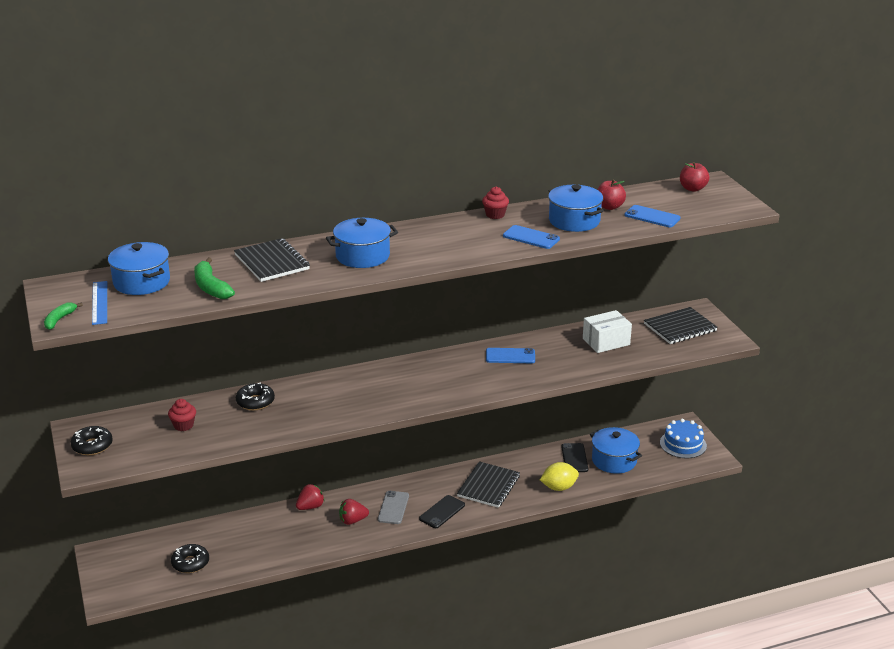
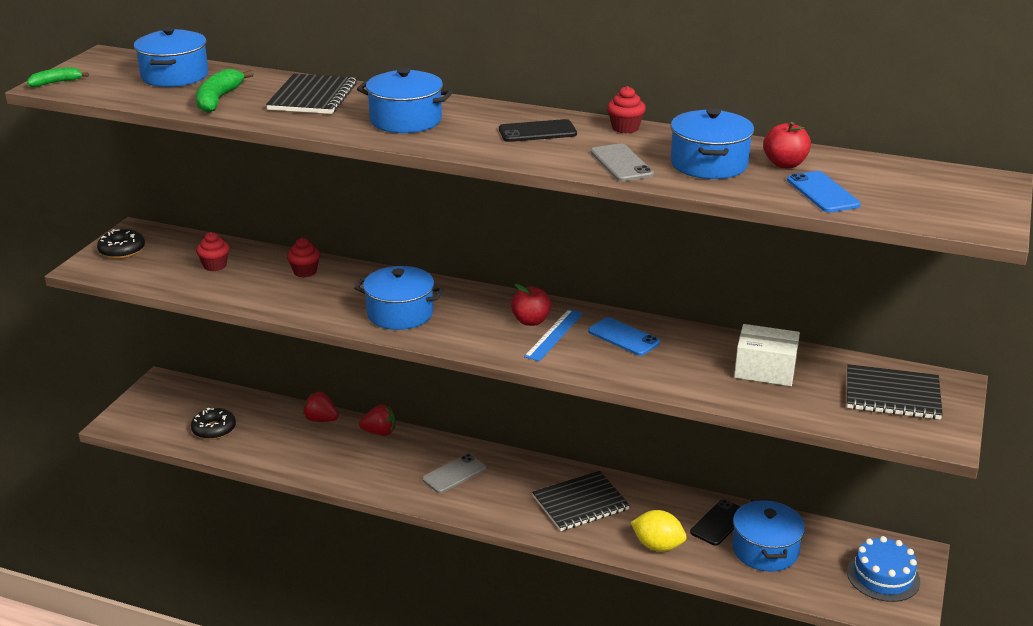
camera: 40 degrees right, 0 degrees up
blue ruler [92,281,107,325] -> blue ruler moved to [524,309,583,361]
black donut [236,382,275,410] -> red cupcake [287,238,320,278]
red strawberry [339,499,369,525] -> red strawberry moved to [303,392,339,422]
black phone [419,495,465,528] -> black phone moved to [499,119,577,142]
blue phone [503,225,560,249] -> grey phone [590,143,654,182]
red apple [680,162,710,192] -> red apple moved to [511,284,551,326]
none -> blue pot [354,266,444,330]

